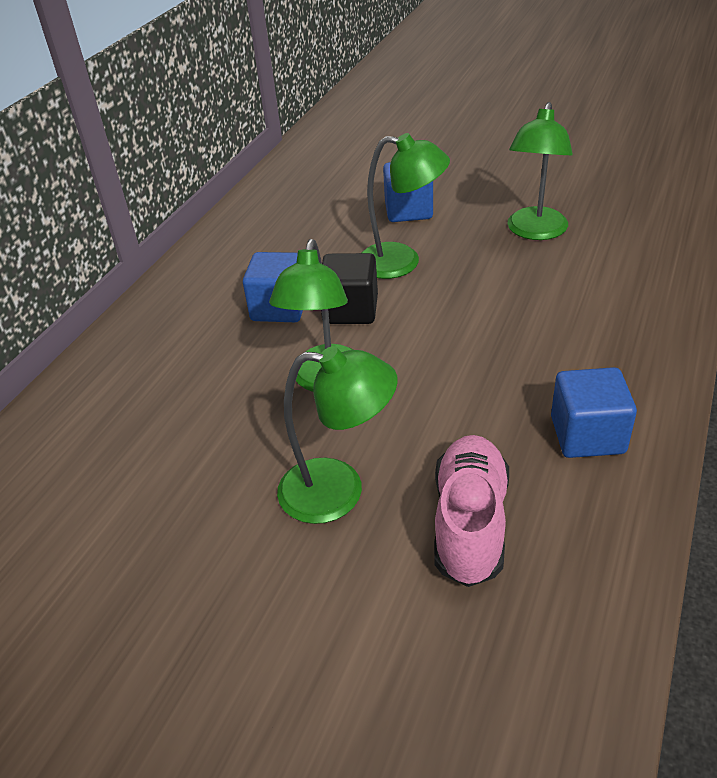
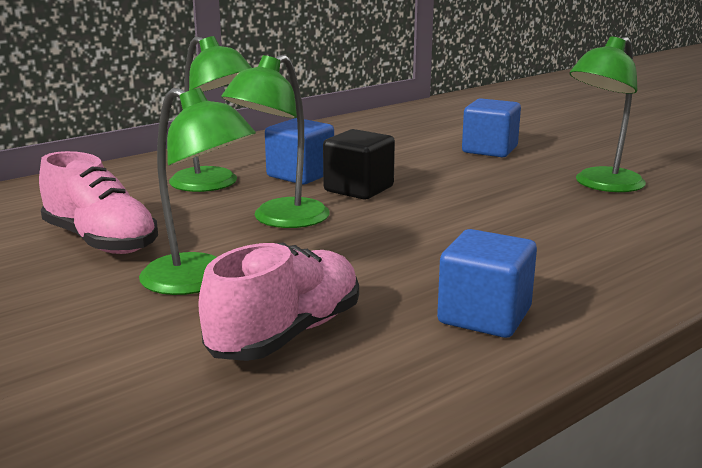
camera: 25 degrees right, 20 degrees down
green lamp [362,133,450,279] -> green lamp moved to [169,36,252,192]
none -> pink shoe [39,151,158,254]

